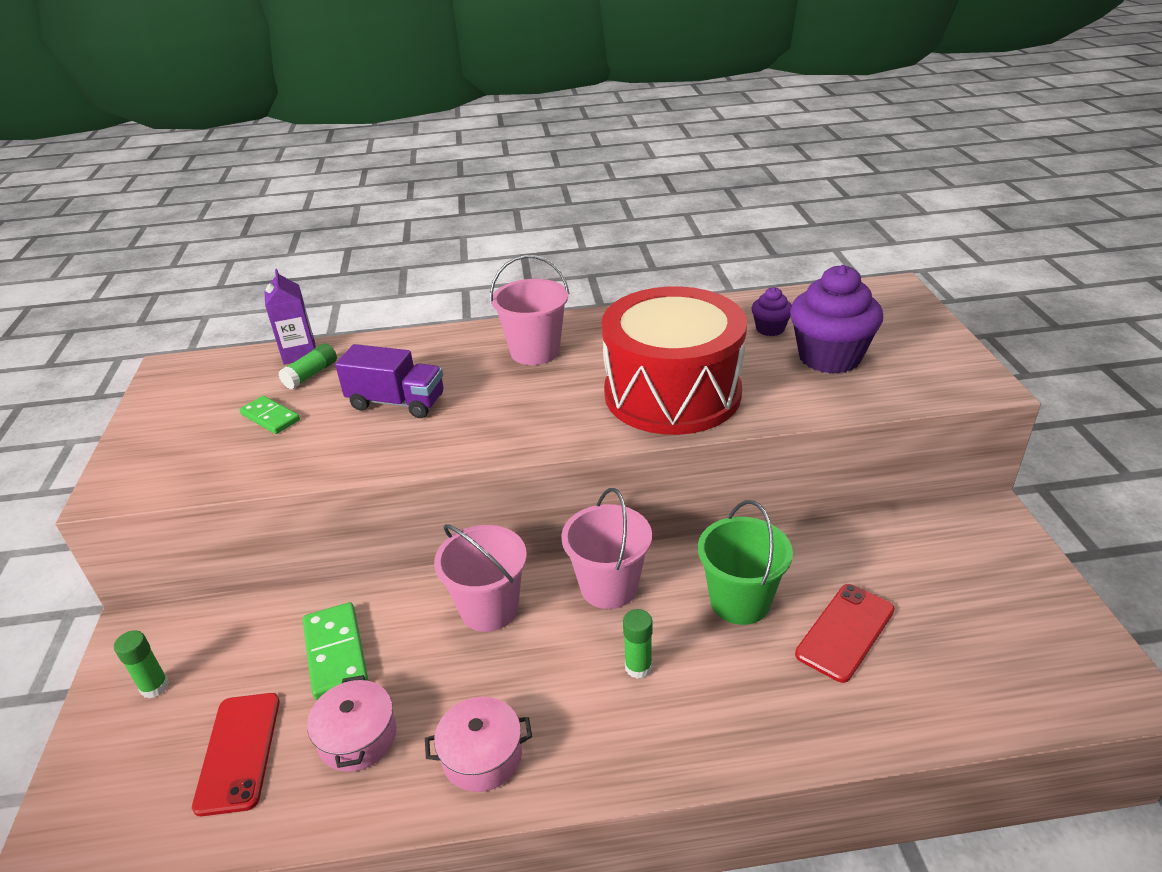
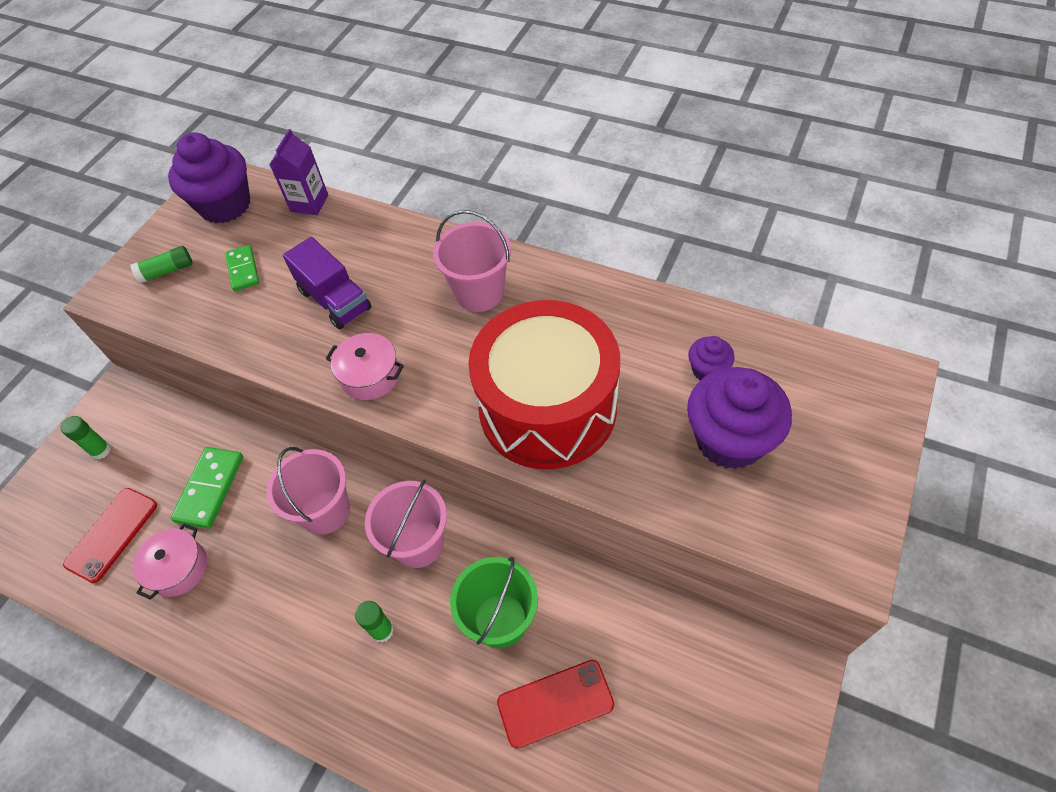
camera: 35 degrees right, 20 degrees up
green glue stick [278,343,337,389] -> green glue stick moved to [130,246,193,283]
pink pot [425,697,532,792] -> pink pot moved to [326,333,404,400]
none -> purple cupcake [168,132,250,223]

